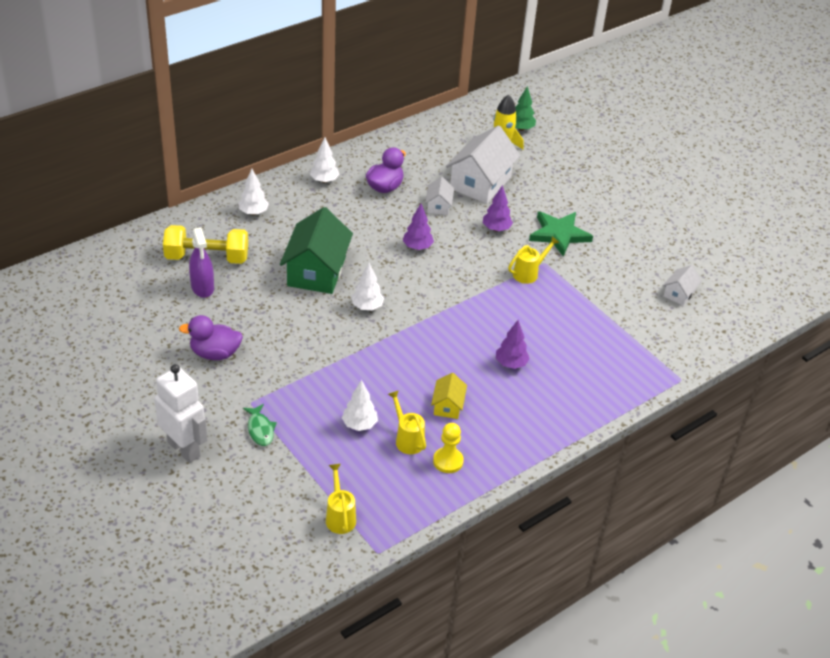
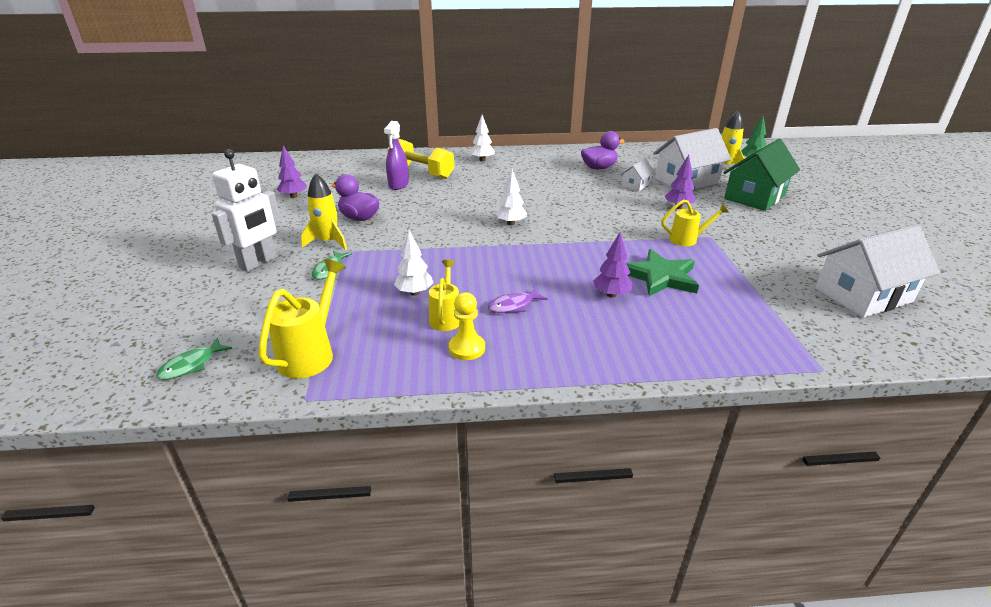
camera: 35 degrees right, 10 degrees down
white robot [154,364,208,463] -> white robot turned 45 degrees clockwise [212,149,281,272]
green house [280,207,353,294] -> green house moved to [723,139,800,211]
white tree [310,138,340,183] -> none
yellow watering can [326,464,356,534] -> yellow watering can [259,259,346,378], size x1.52
purple tree [403,204,434,250] -> purple tree moved to [277,146,307,198]
yellow house [431,373,467,419] -> purple fish [488,288,548,313]
green star [529,211,593,257] -> green star moved to [626,249,699,296]
white house [663,265,702,306] -> white house [815,225,940,318], size x2.06
none -> green fish [156,338,232,380]
none -> yellow rocket [301,174,347,250]

